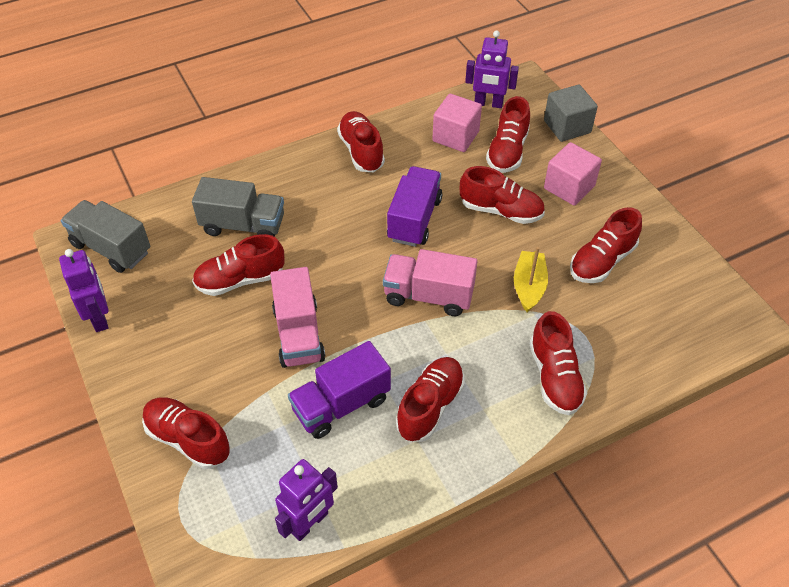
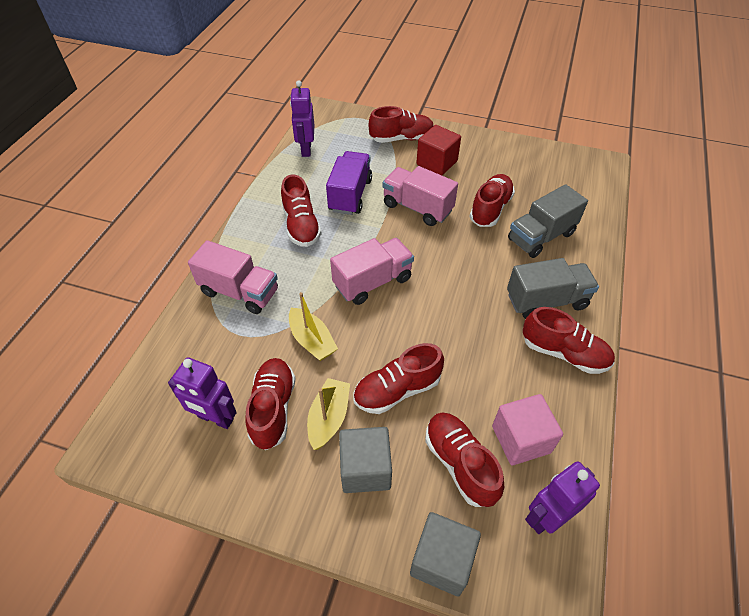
camera: 135 degrees right, 0 degrees up
purple robot [59,249,108,332] -> purple robot moved to [168,358,237,429]
grey truck [61,200,150,273] -> grey truck moved to [507,258,599,319]
purple truck [387,166,442,247] -> none
red shoe [529,311,587,415] -> pink truck [188,240,278,314]
pink cube [544,142,602,206] -> grey cube [339,427,392,493]
none -> yellow boat [307,378,350,450]
none -> red cube [416,125,461,175]

